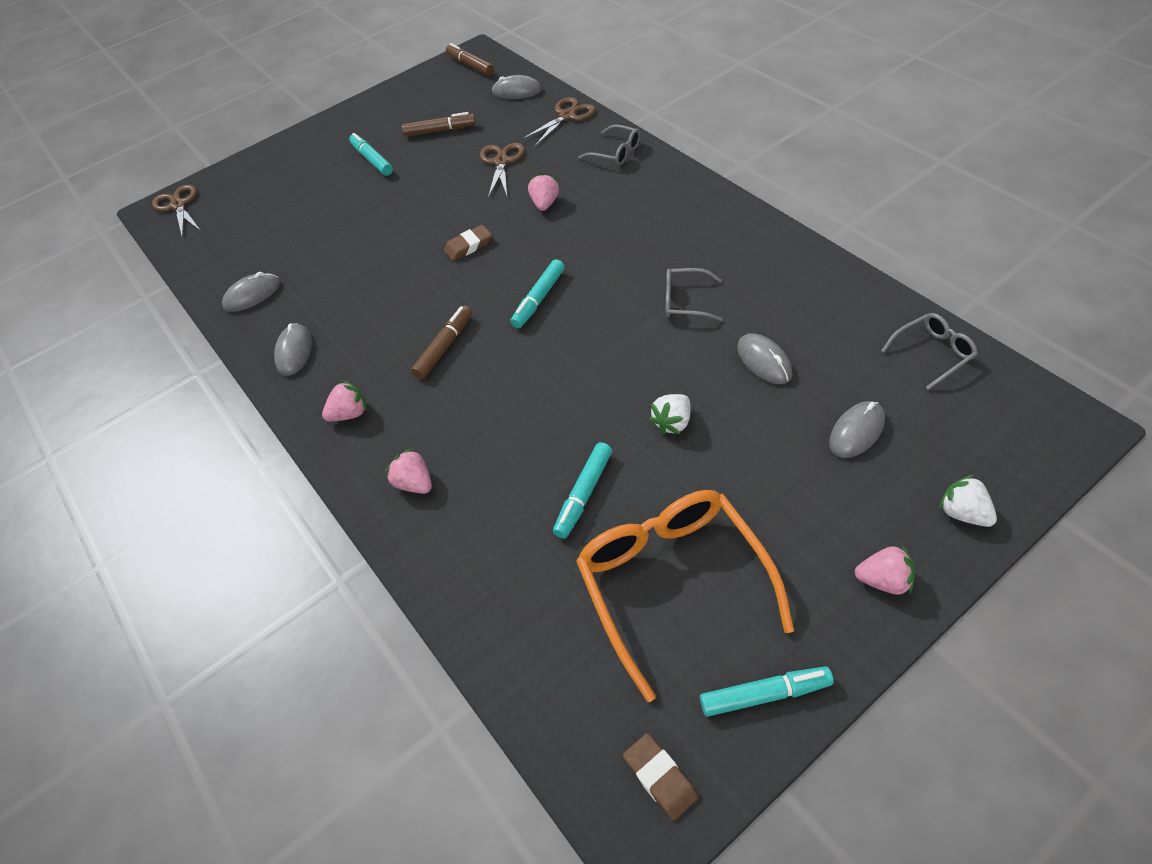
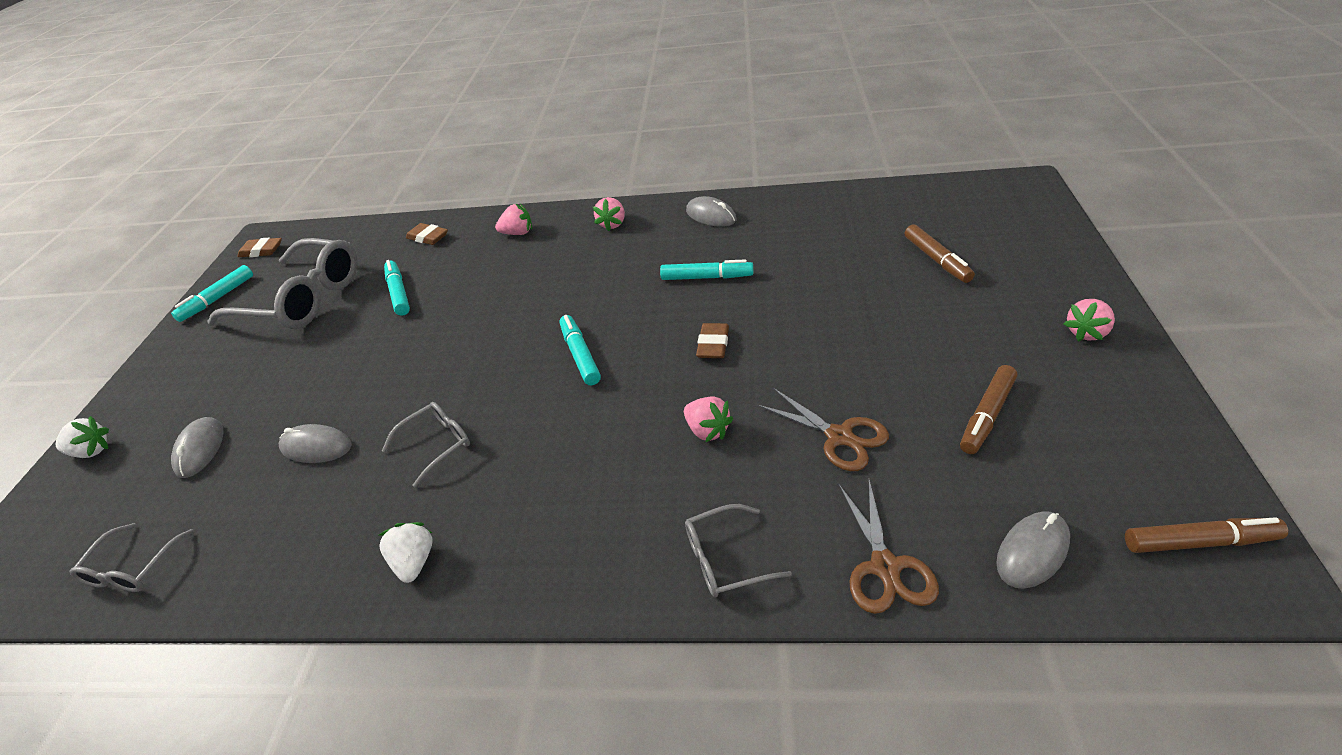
camera: 130 degrees right, 10 degrees down
brown scissors [152,184,201,238] -> none
grey mouse [222,272,280,312] -> none
turquoise marker [349,133,393,176] -> turquoise marker moved to [660,259,753,280]
brown marker [411,306,472,379] -> brown marker moved to [905,224,975,283]
orange glasses [576,490,794,702] -> grey glasses [207,238,358,329]
white strawberry [649,394,690,435] -> white strawberry moved to [379,522,433,583]
pink strawberry [855,544,915,595] -> pink strawberry moved to [1064,299,1115,342]
none -> brown eraser [406,223,448,245]

